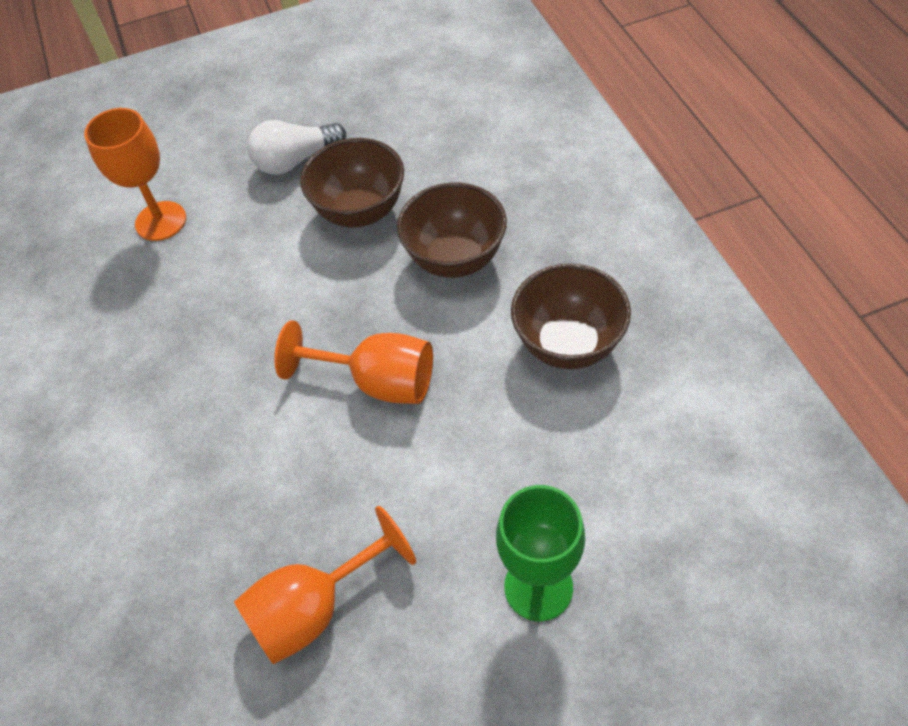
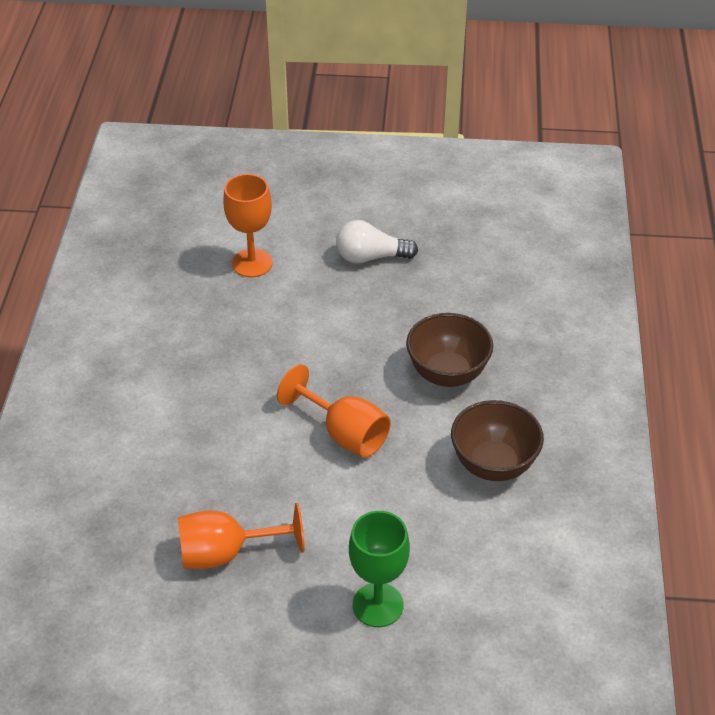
camera: 20 degrees right, 10 degrees down
brown bowl [300,138,404,228] -> none

